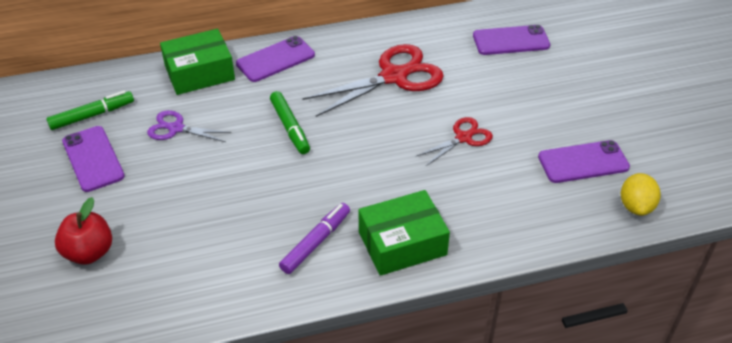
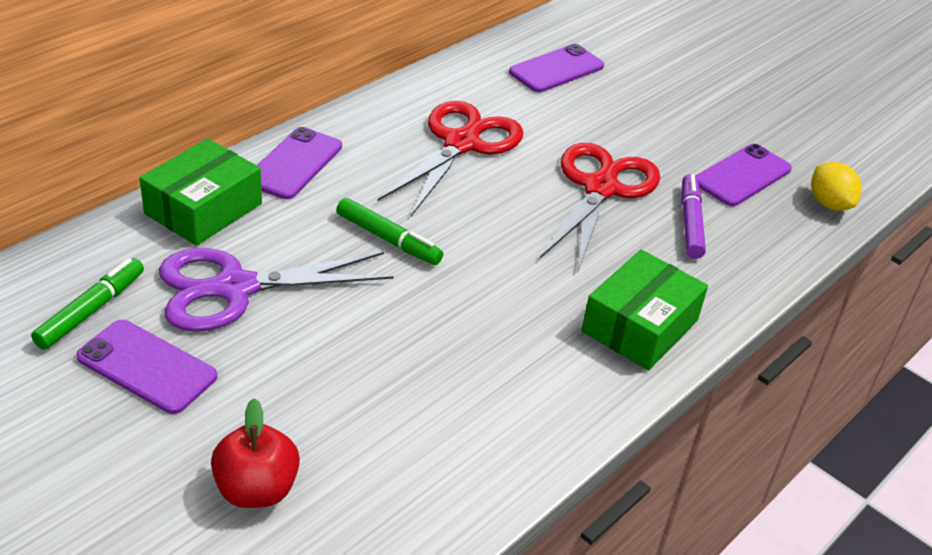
camera: 35 degrees left, 5 degrees down
purple scissors [147,110,231,142] -> purple scissors [159,248,394,332], size x1.84
purple marker [279,203,350,274] -> purple marker moved to [681,174,706,259]
red scissors [415,117,493,166] -> red scissors [540,143,660,271], size x1.84

